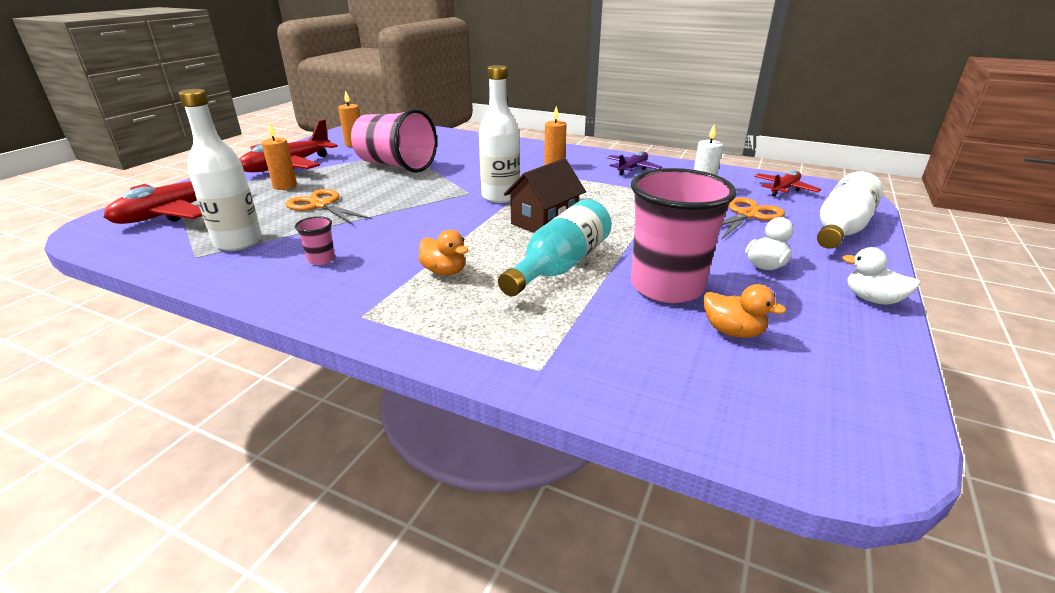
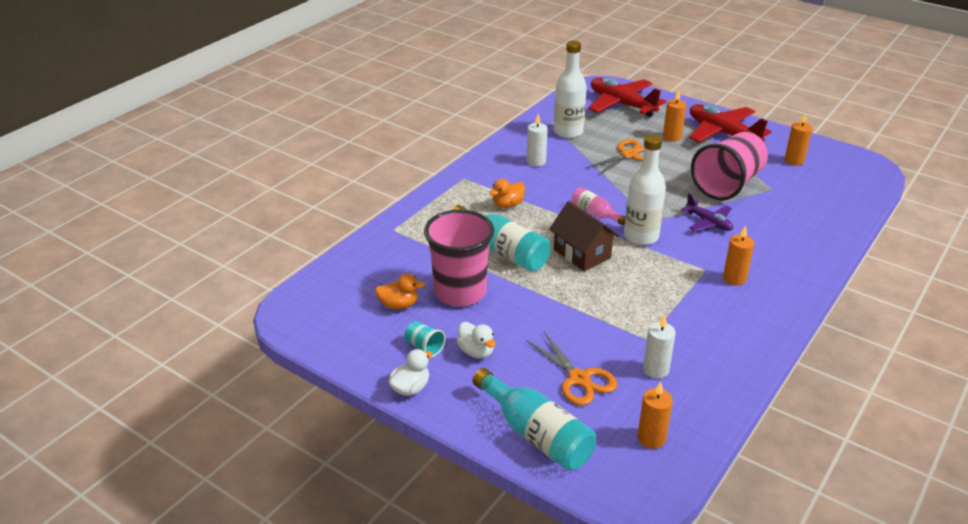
camera: 100 degrees right, 5 degrees up
pink cup [295,216,335,265] -> white candle [527,114,548,166]
purple plane [607,151,662,175] -> purple plane moved to [681,194,733,231]
orange duck [703,284,786,338] -> orange duck turned 135 degrees counterclockwise [375,273,425,309]
red plane [754,170,821,197] -> orange candle [637,381,673,449]
white bottle [817,171,883,249] -> turquoise bottle [472,368,596,471]
none -> turquoise cup [404,321,445,357]
none -> pink bottle [571,187,625,225]

